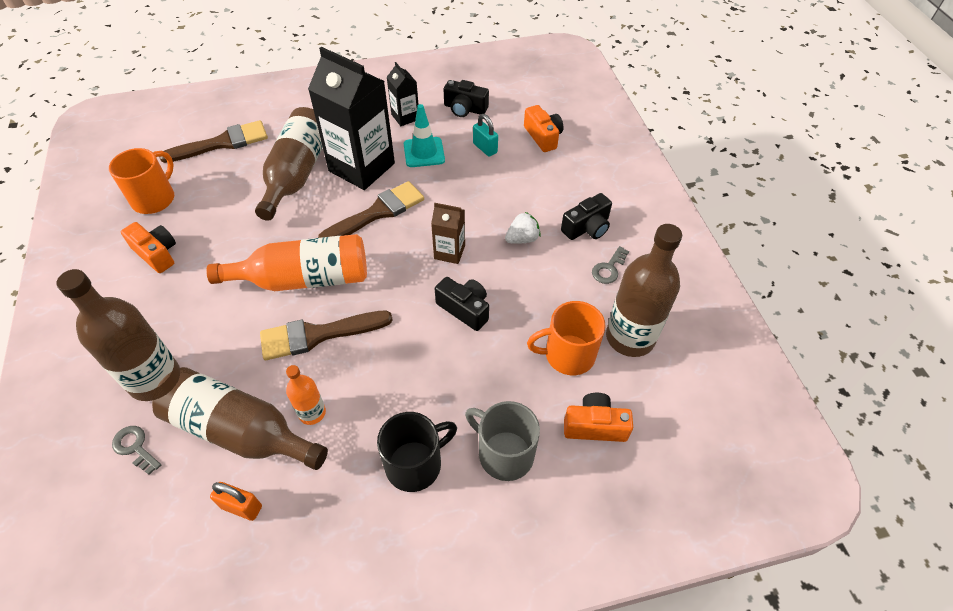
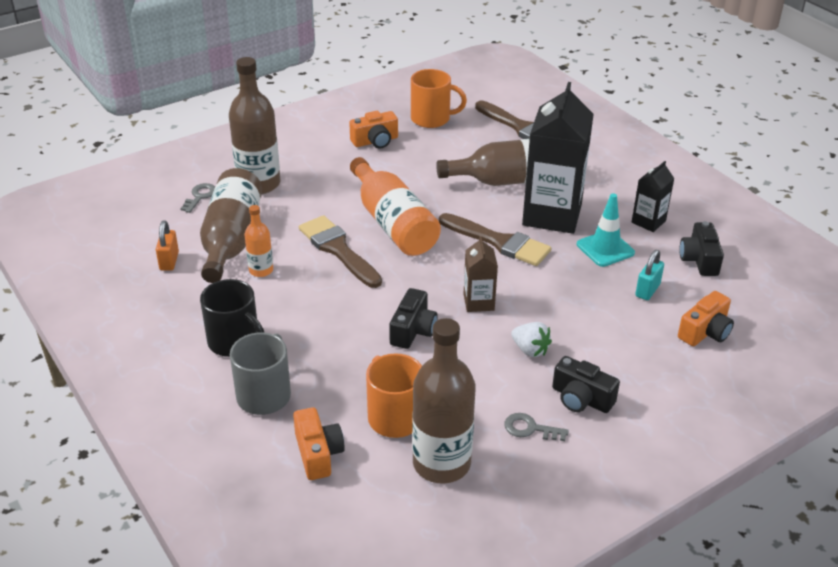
camera: 70 degrees right, 15 degrees down
orange camera [121,222,176,273] -> orange camera turned 45 degrees clockwise [349,111,398,149]

